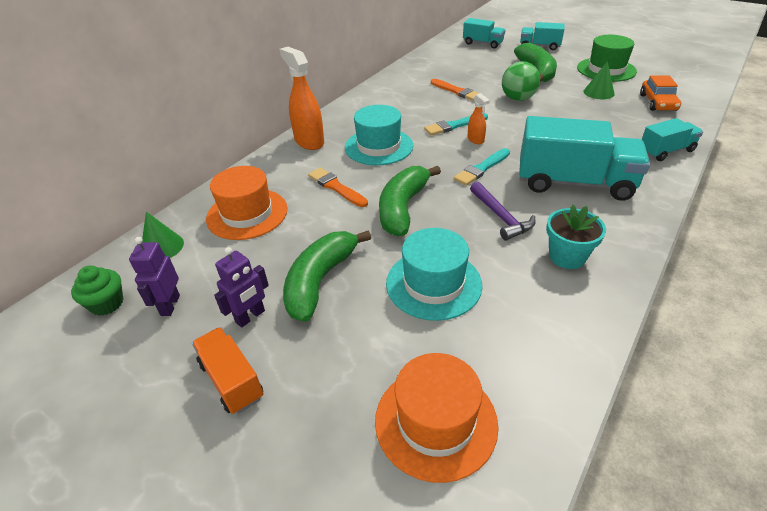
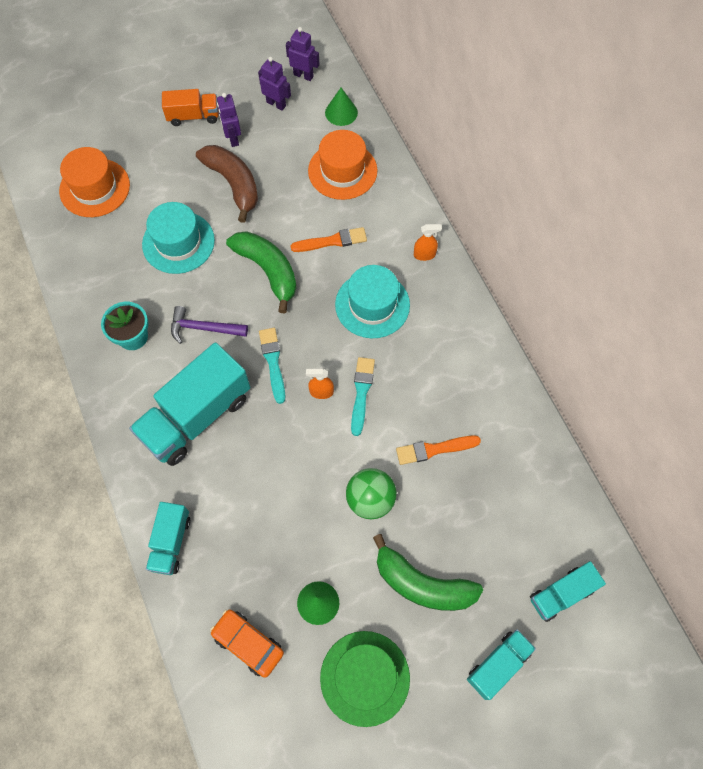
camera: 120 degrees right, 25 degrees up
green cupcake [71,266,123,316] -> purple robot [286,27,320,81]
orange spray bottle [279,47,324,150] -> orange spray bottle [414,224,442,261], size x0.52
green banana [283,231,371,322] -> brown banana [196,145,258,223]

